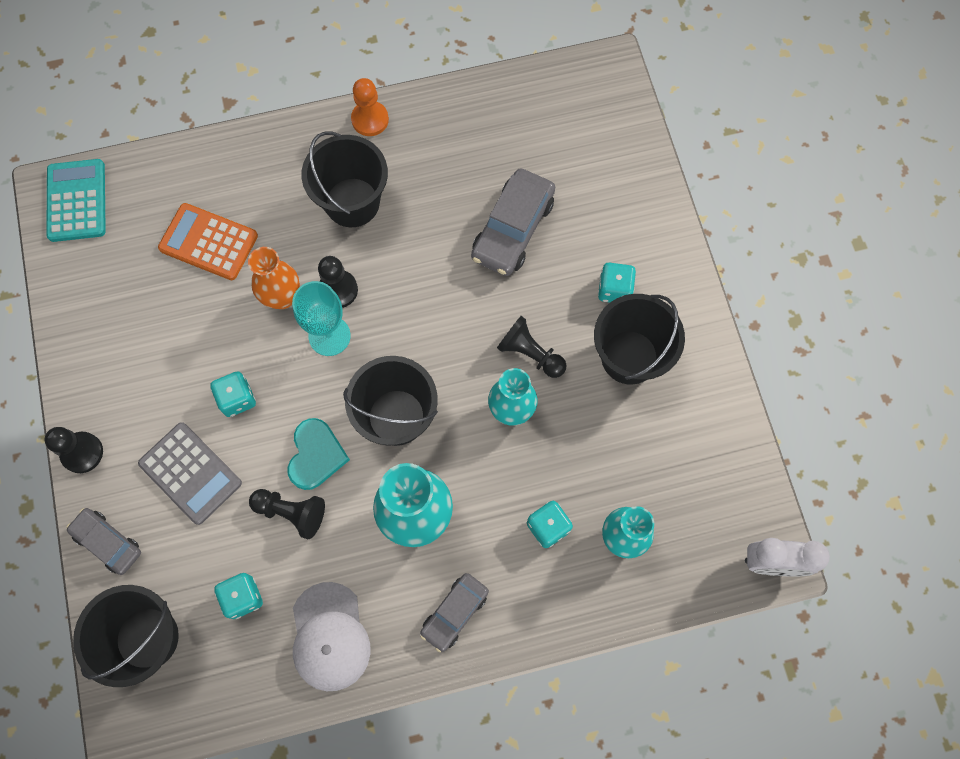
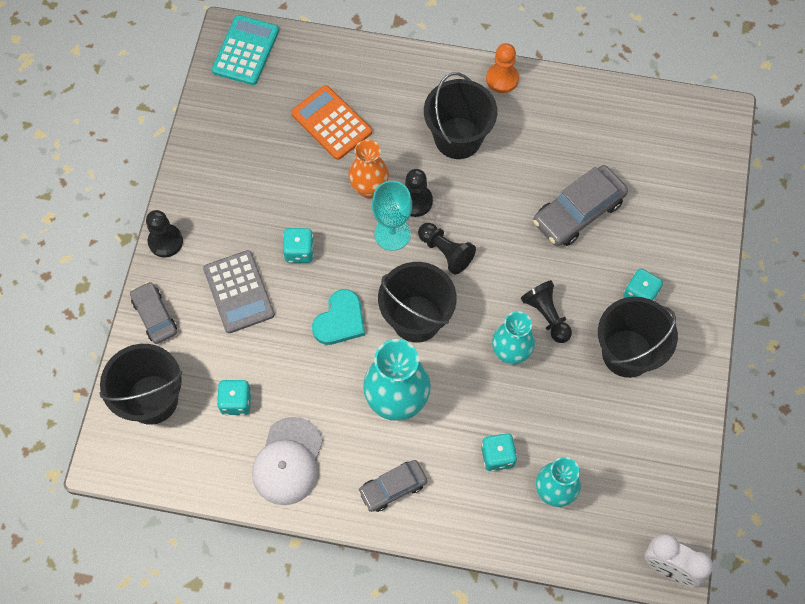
camera: 25 degrees right, 5 degrees down
black pawn [249,489,325,539] -> black pawn moved to [418,223,476,274]

